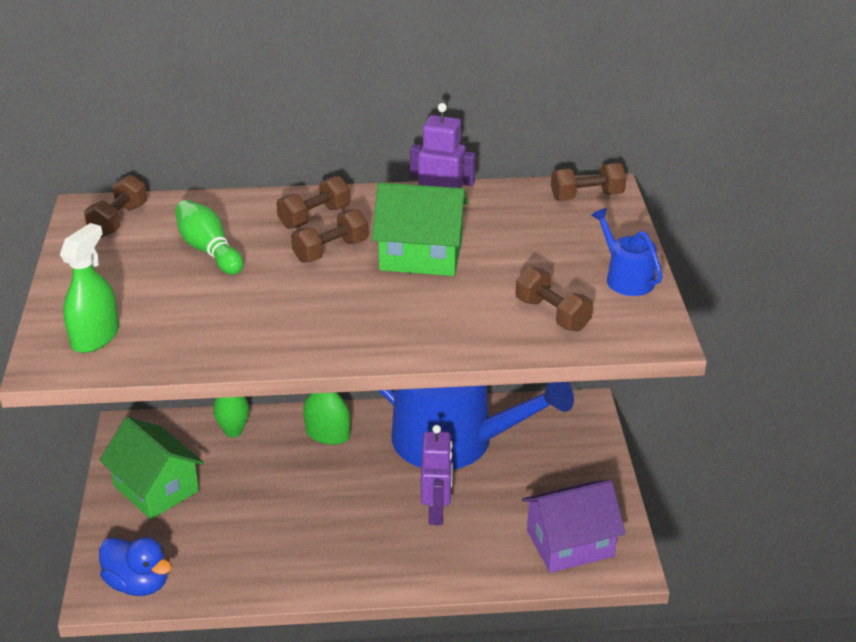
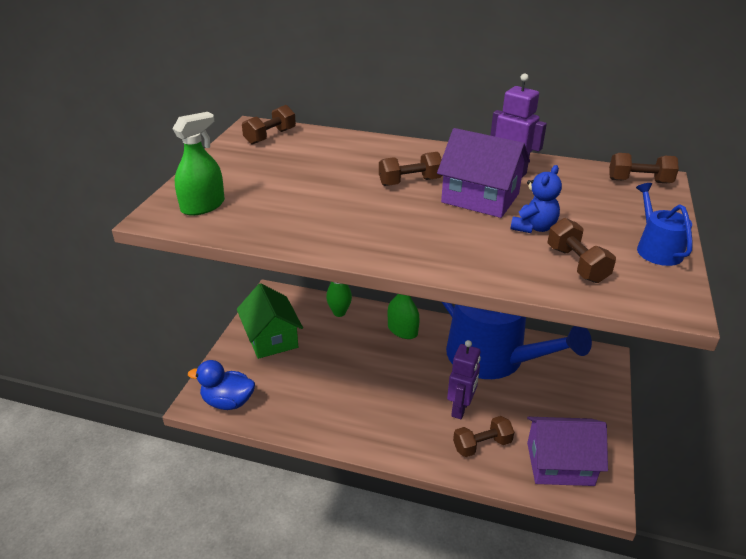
camera: 20 degrees right, 0 degrees up
blue duck [99,537,171,596] -> blue duck turned 135 degrees clockwise [188,360,255,410]
green bowling pin [175,200,243,275] -> none
brown dumbbell [276,176,350,229] -> brown dumbbell moved to [453,416,514,457]
green house [372,182,468,276] -> purple house [437,128,530,218]
none -> blue teddy bear [510,165,562,233]

